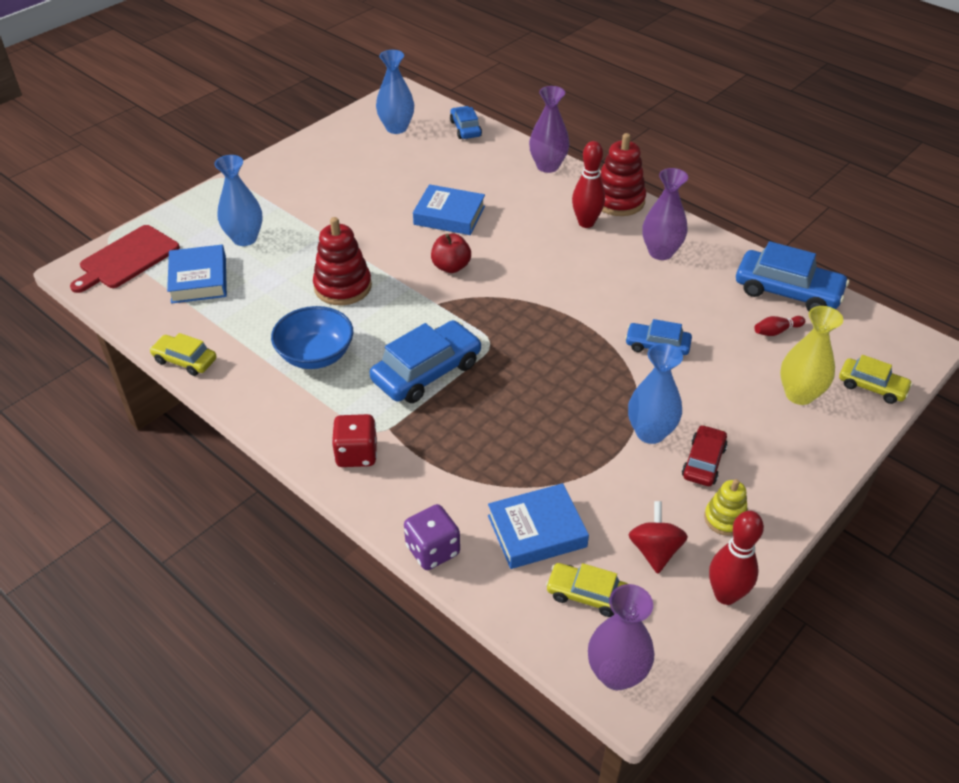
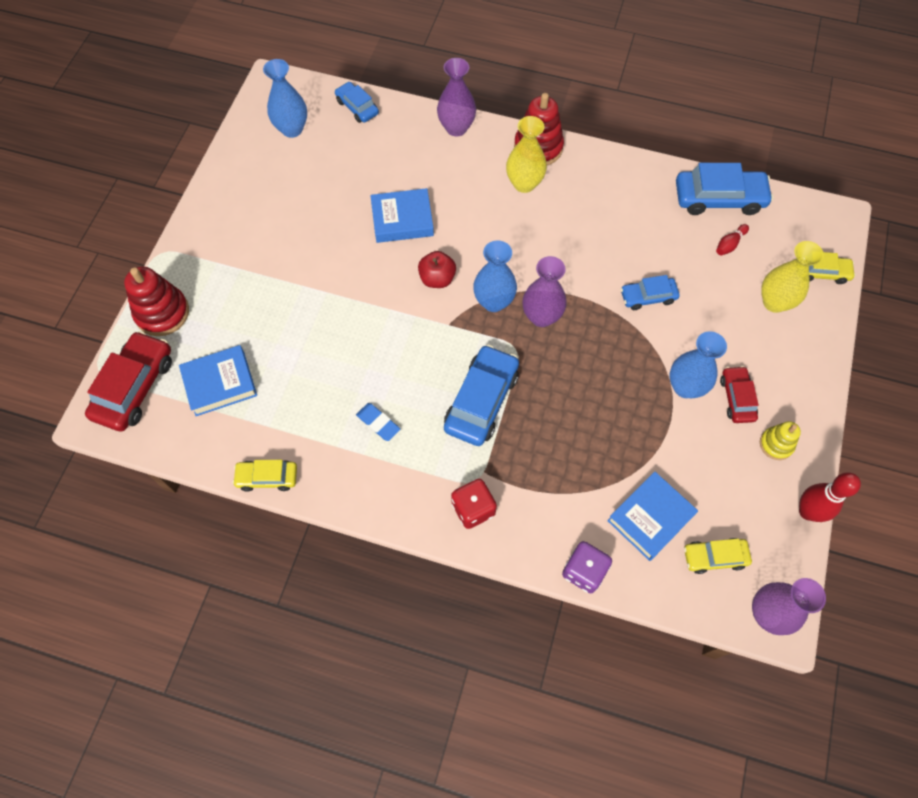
camera: 25 degrees left, 20 degrees up
red cutting board [70,225,180,293] -> red car [85,331,172,432]
blue book [167,245,227,304] -> blue book turned 75 degrees counterclockwise [179,345,257,416]
blue vase [214,155,263,246] -> blue vase moved to [473,241,517,312]
blue bowl [271,306,353,369] -> blue eraser [356,403,400,441]
red stacking toy [313,217,372,305] -> red stacking toy moved to [124,267,189,336]
red bowling pin [572,141,605,228] -> yellow vase [506,116,547,193]
red spinning top [629,501,688,574] -> none
purple vase [642,168,688,260] -> purple vase moved to [523,256,567,327]

